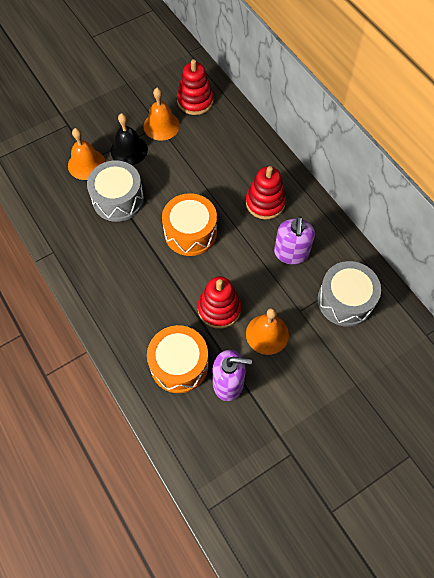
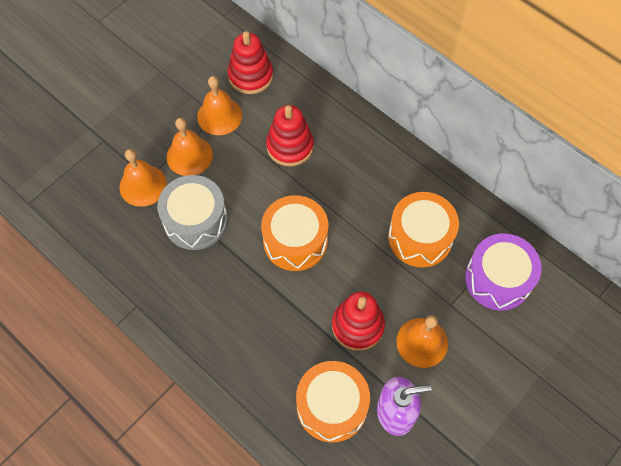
camera: 15 degrees left, 0 degrees up
black bell [111,113,148,165] -> orange bell [167,118,213,176]
red stacking toy [246,166,286,219] -> red stacking toy moved to [266,105,314,166]
purple soap dispenser [274,216,315,264] -> orange drum [388,192,459,267]
grey drum [318,261,381,327] -> purple drum [465,233,542,311]

